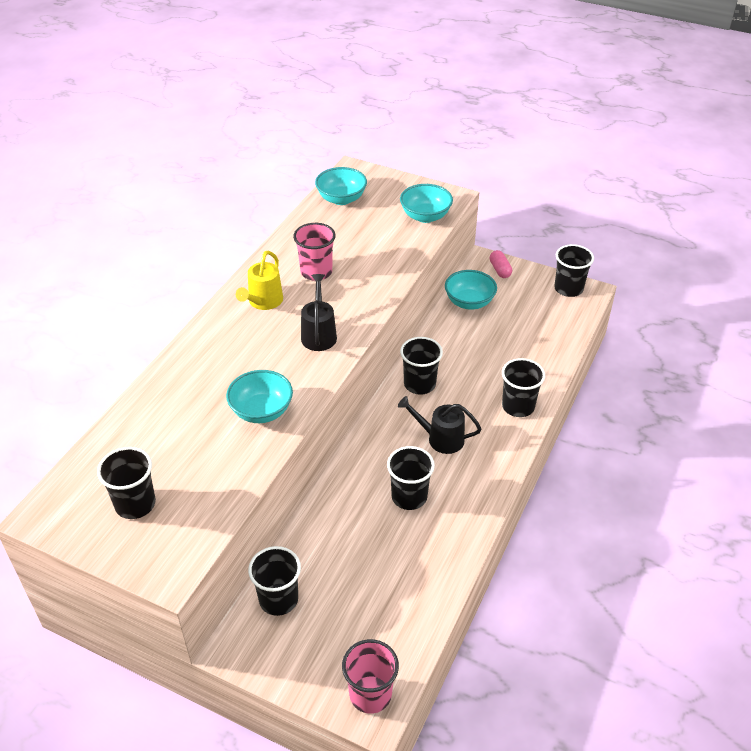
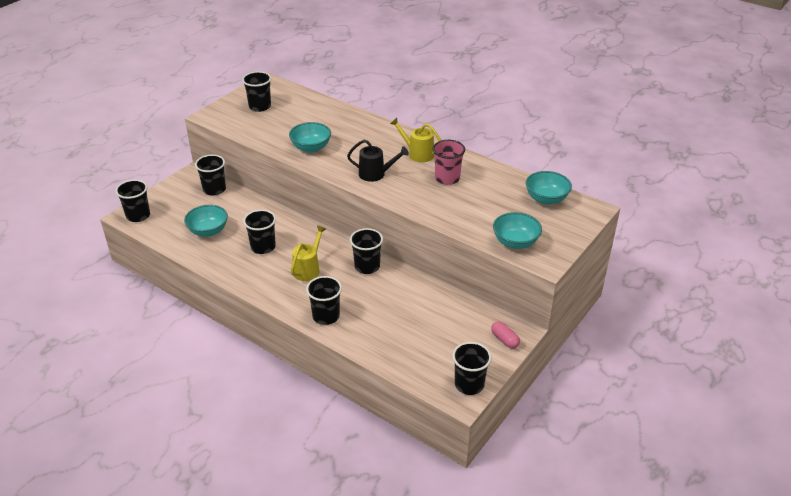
camera: 100 degrees right, 5 degrees down
pink cup [342,639,399,714] -> black cup [116,180,150,222]
black watering can [398,396,481,454] -> yellow watering can [291,226,326,281]
turquoise bowl [445,270,497,310] -> turquoise bowl moved to [184,205,228,237]
pink capsule [490,250,512,278] -> pink capsule turned 60 degrees clockwise [491,321,520,349]

